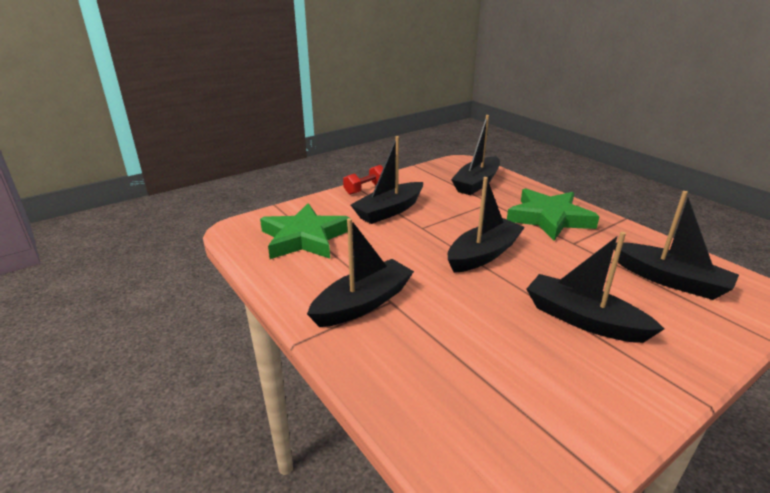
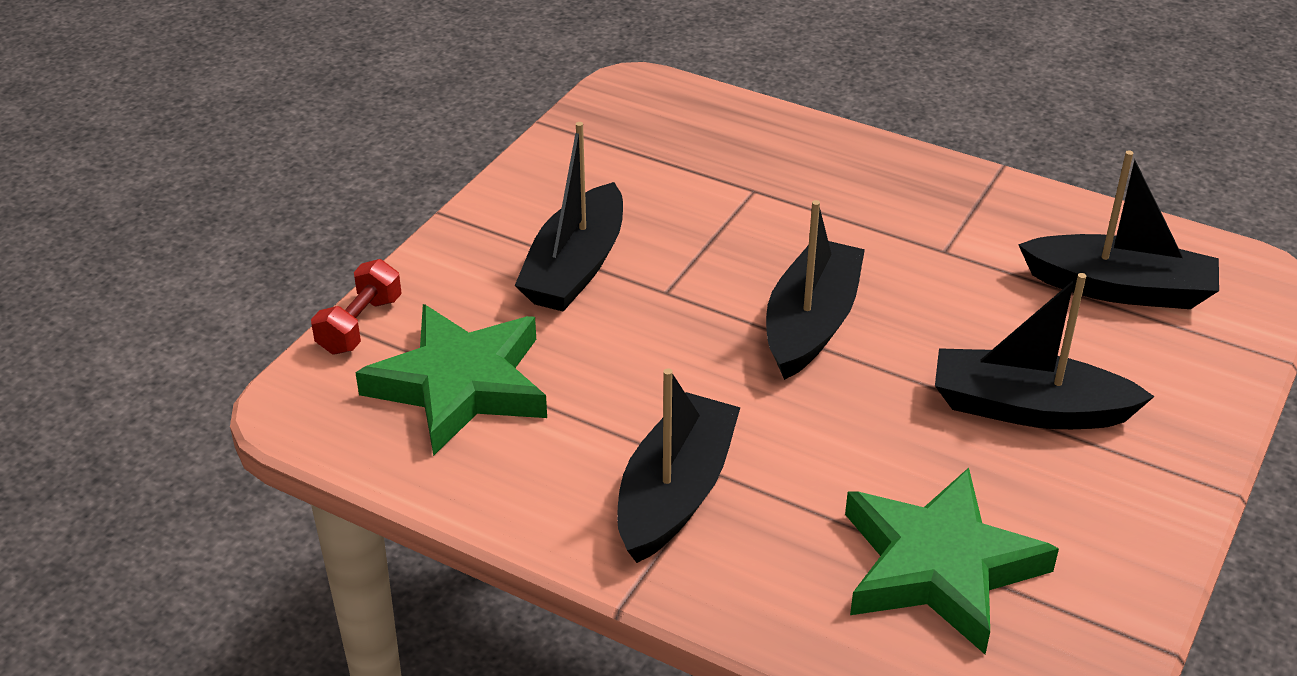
camera: 25 degrees left, 10 degrees up
red dumbbell [343,165,383,195] -> red dumbbell moved to [311,259,402,355]
black boat [451,115,500,195] -> none
green star [507,188,600,241] -> green star moved to [845,468,1059,654]

